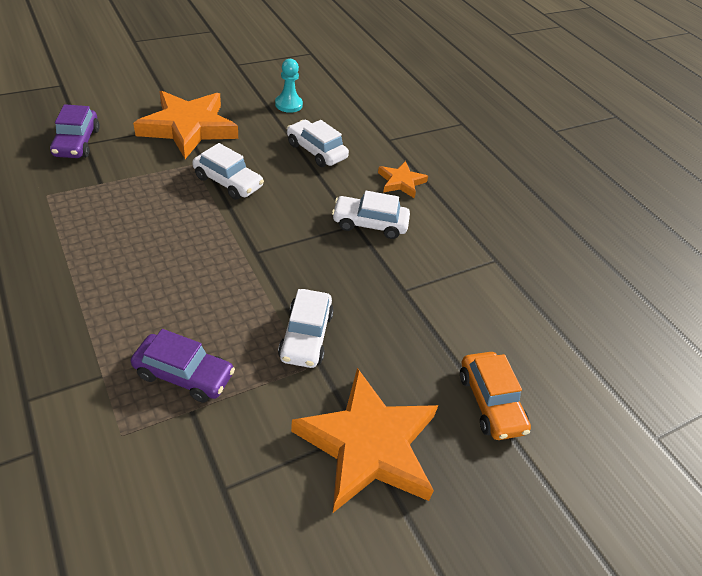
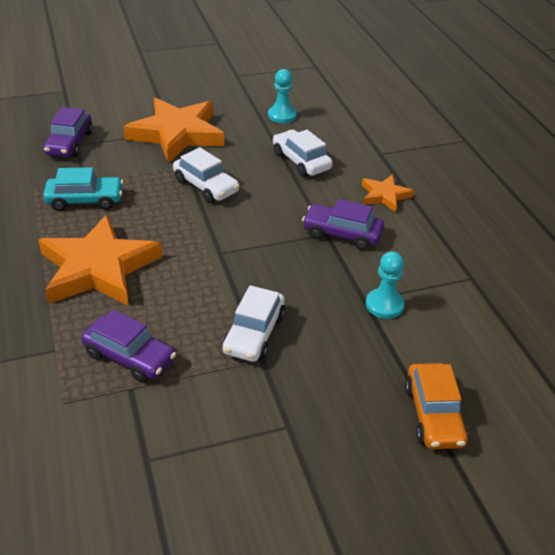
camera: 15 degrees right, 5 degrees down
orange star [291,368,438,513] -> orange star moved to [38,215,162,306]
white car [332,191,410,239] -> purple car [302,199,384,250]
none -> turquoise car [43,167,123,211]
none -> turquoise pawn [366,251,405,319]

